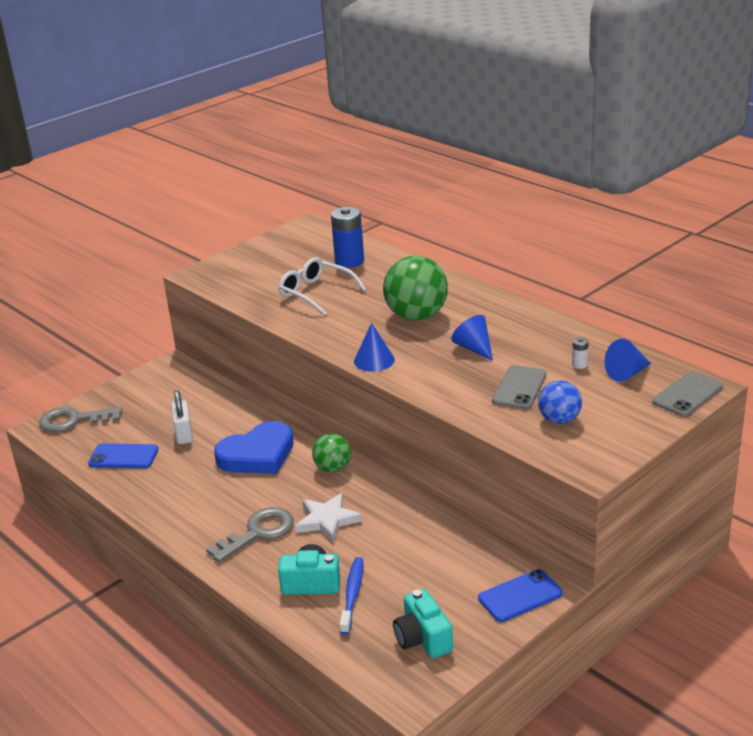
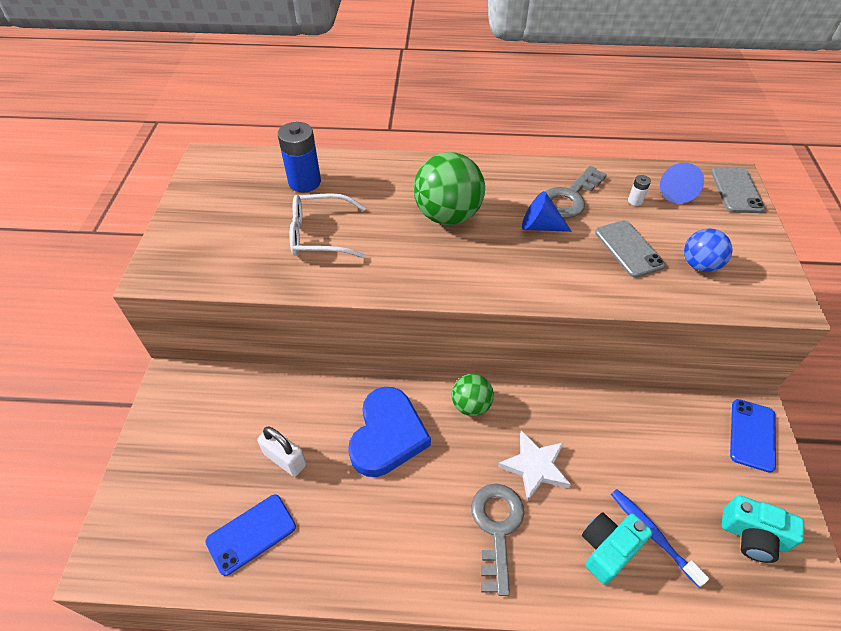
camera: 45 degrees left, 20 degrees up
grey key [39,407,122,432] -> grey key moved to [545,166,607,218]
blue cone [354,323,395,372] -> none

